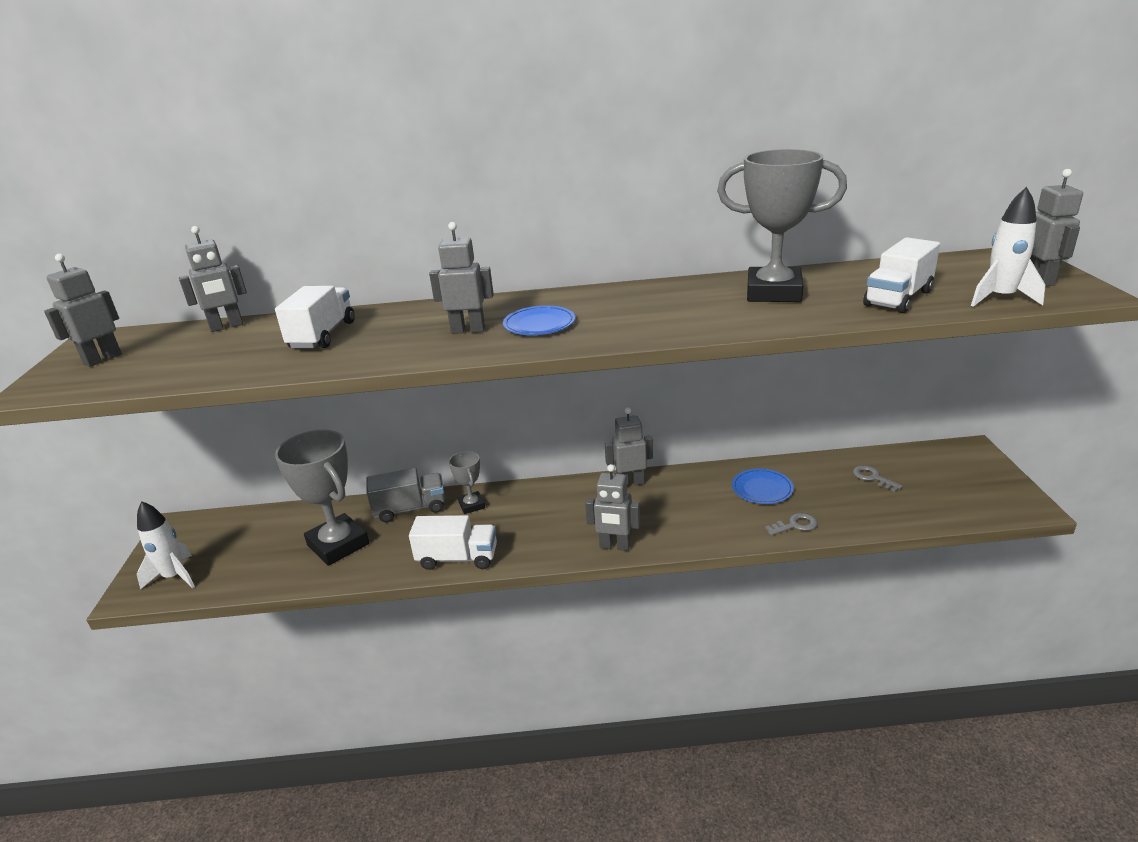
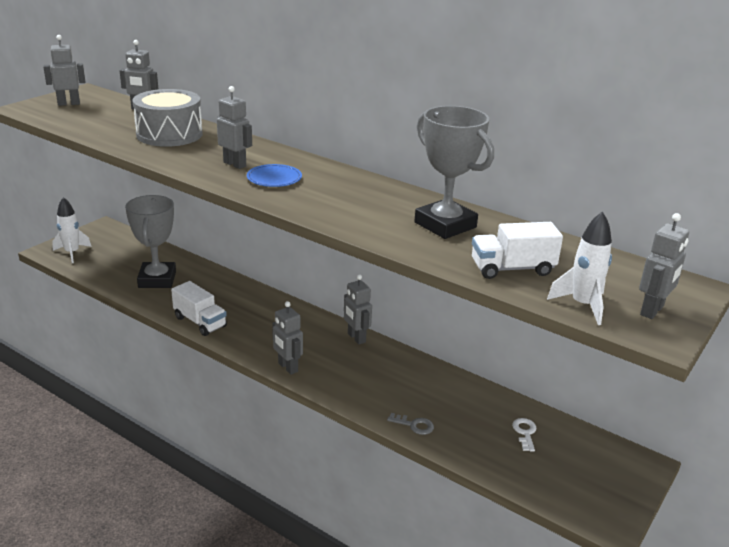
camera: 35 degrees right, 0 degrees up
white truck [275,286,355,348] -> grey drum [132,89,203,147]
grey truck [366,468,445,523] -> none
grey trophy [449,451,485,514] -> none
grey robot [605,407,653,487] -> grey robot turned 150 degrees counterclockwise [344,274,372,344]
blue plate [732,469,794,504] -> none
grey key [853,465,903,492] -> white key [512,418,536,452]

